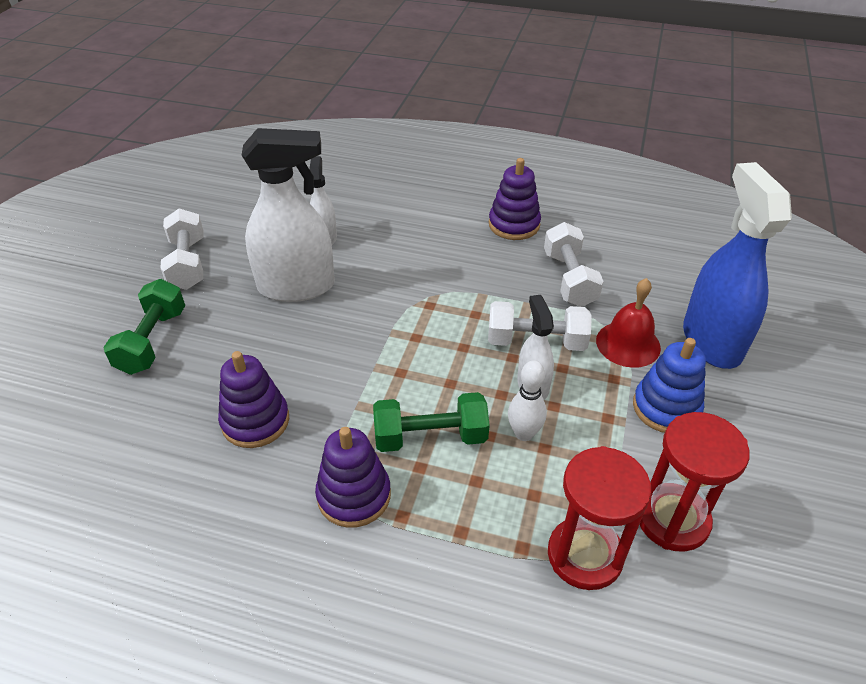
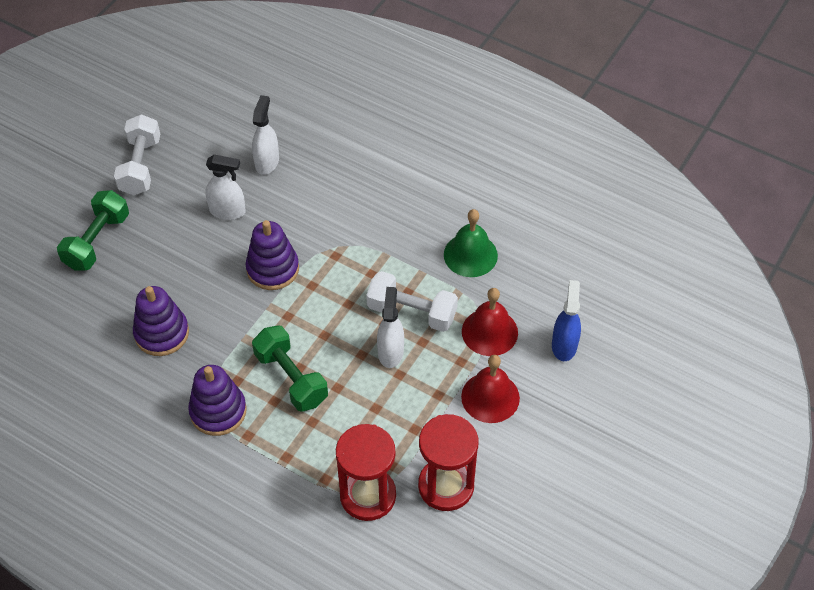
camera: 15 degrees right, 10 degrees up
white spray bottle [242,128,335,302] -> white spray bottle [205,154,246,220], size x0.53
green dumbbell [373,392,490,452] -> green dumbbell turned 45 degrees clockwise [252,325,328,412]
purple stacking toy [489,158,541,240] -> purple stacking toy moved to [245,220,299,290]
white bowling pin [508,360,547,441] -> none
white dumbbell [544,222,603,307] -> green bell [444,209,498,277]
blue stacking toy [633,338,706,433] -> red bell [461,355,520,423]
blue spray bottle [683,162,792,369] -> blue spray bottle [552,280,581,361], size x0.53

